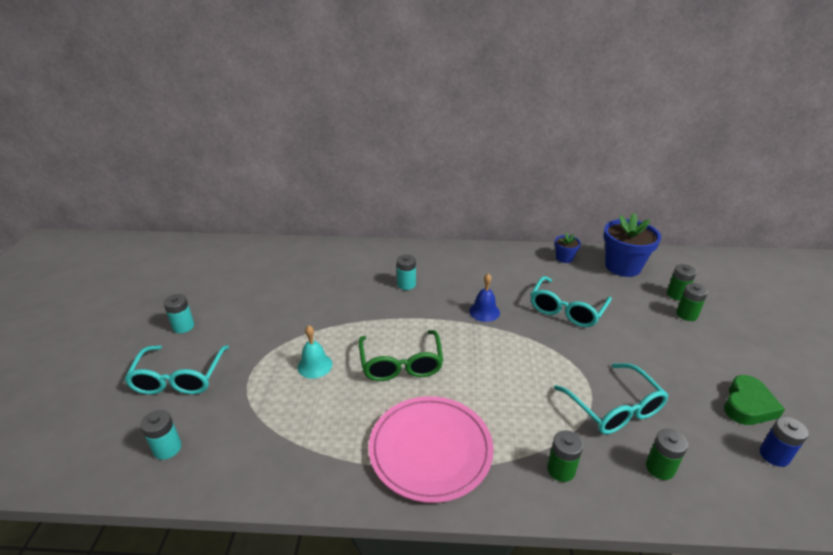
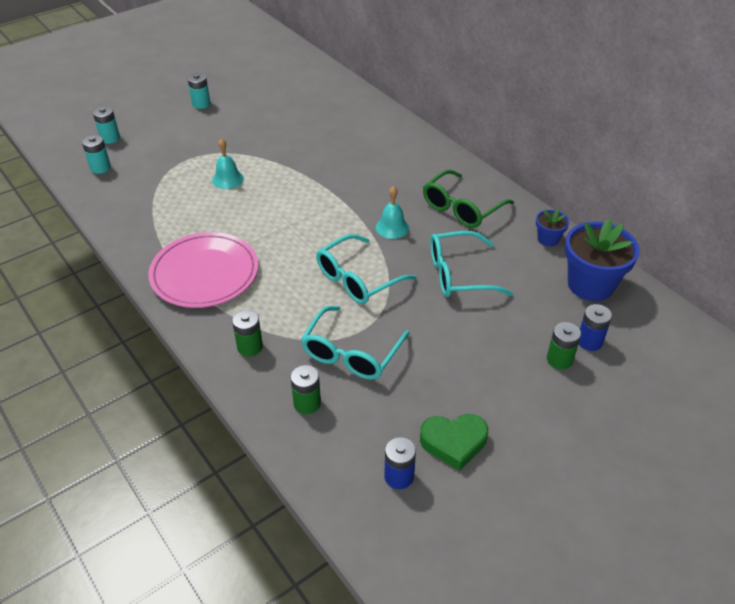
camera: 50 degrees right, 10 degrees up
turquoise glasses [124,345,229,395] -> turquoise glasses moved to [316,234,417,304]
green glasses [359,330,443,381] -> green glasses moved to [423,170,514,228]
turquoise battery [397,254,416,290] -> turquoise battery moved to [93,106,120,144]
blue bell [469,273,500,322] -> turquoise bell [376,186,409,239]
green battery [667,264,697,301] -> blue battery [579,304,612,351]

